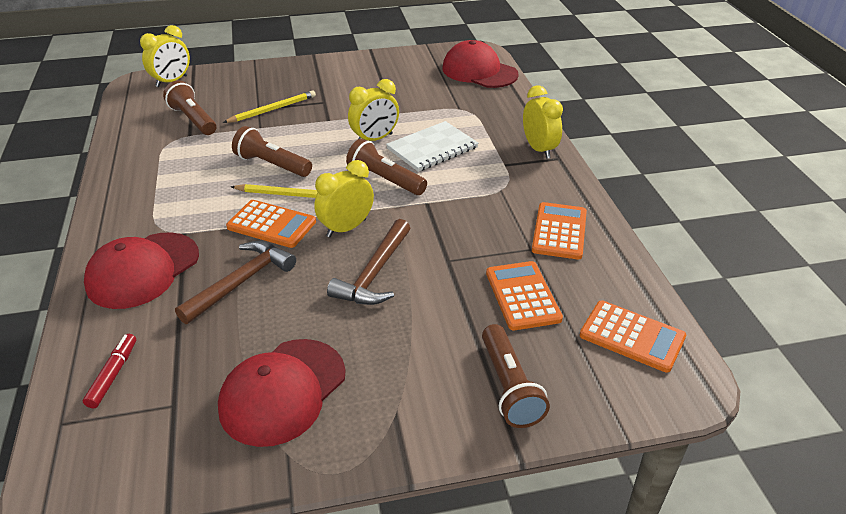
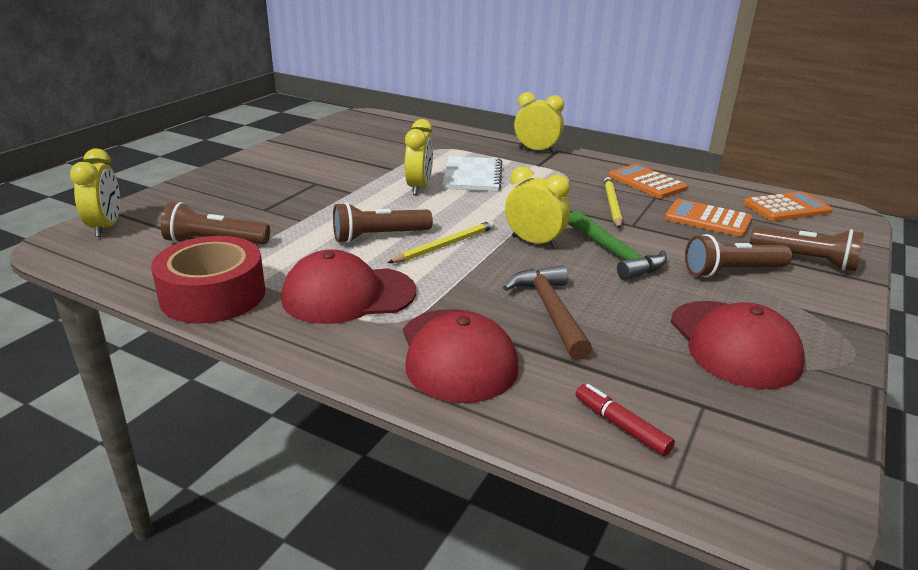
camera: 50 degrees left, 10 degrees down
yellow pencil [223,90,316,123] -> yellow pencil moved to [604,177,622,229]
orange calculator [226,200,316,248] -> none
yellow clock [314,160,374,237] -> yellow clock turned 120 degrees clockwise [505,166,570,249]
brown hammer [327,219,410,305] -> green hammer [568,210,667,281]
brown flashlight [346,139,427,195] -> brown flashlight moved to [685,234,792,278]
red cap [442,40,519,88] -> red cap moved to [281,250,416,324]
none -> red tape [151,236,265,324]

